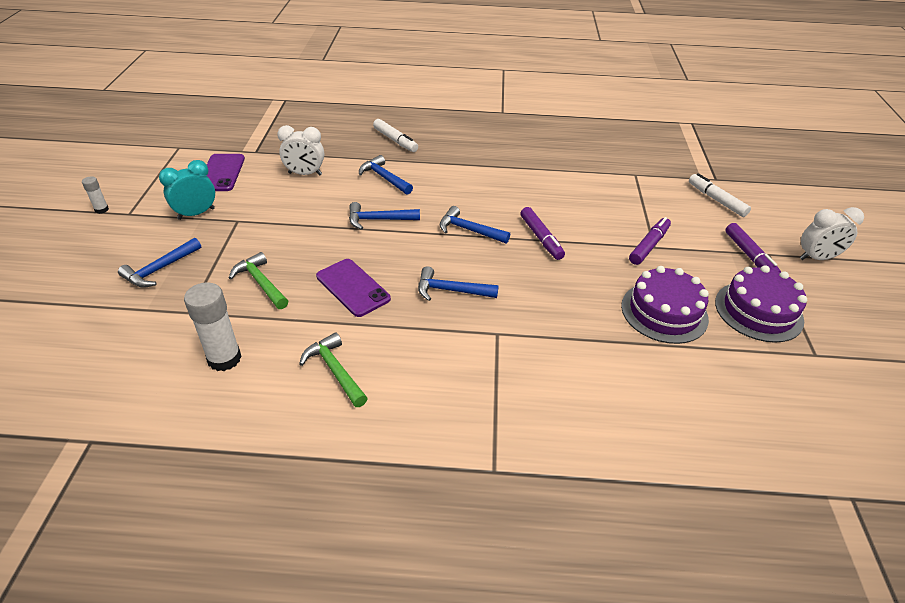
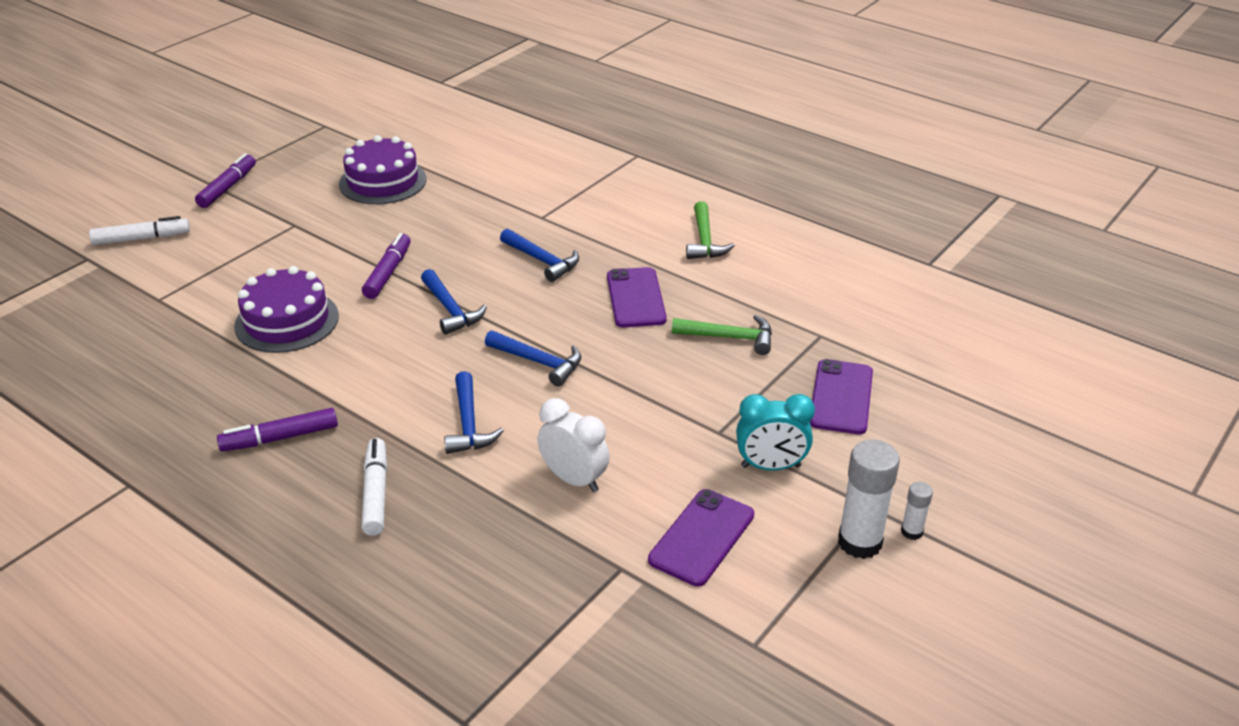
camera: 145 degrees left, 5 degrees down
blue hammer [118,238,201,288] -> purple phone [810,359,873,434]
white glue stick [184,282,242,371] -> white glue stick moved to [838,440,900,559]
green hammer [229,252,288,309] -> green hammer turned 75 degrees counterclockwise [672,315,772,355]
purple marker [629,217,671,265] -> purple marker moved to [217,408,338,452]
white marker [689,173,751,217] -> white marker turned 105 degrees counterclockwise [89,216,190,245]
purple cake [715,265,807,343] -> purple cake moved to [234,266,339,353]
white clock [800,207,864,260] -> none

